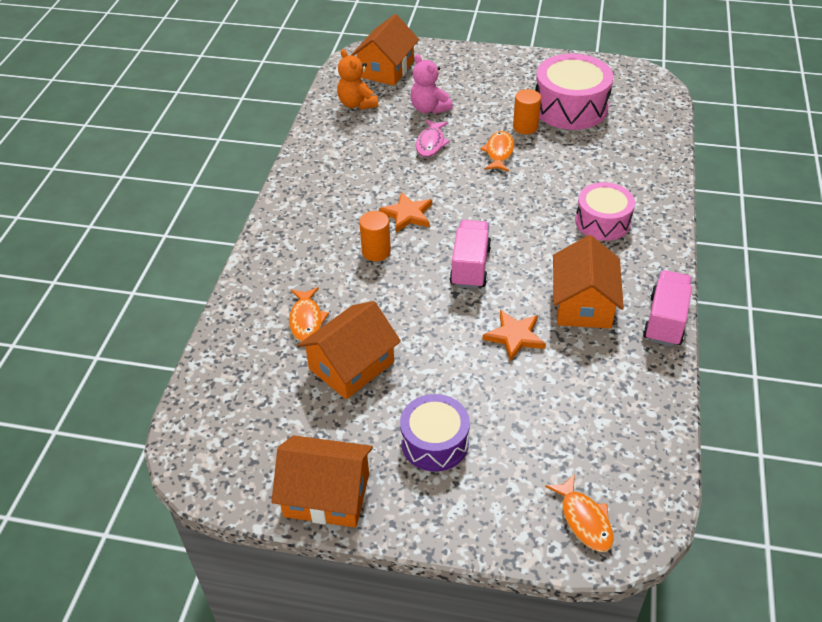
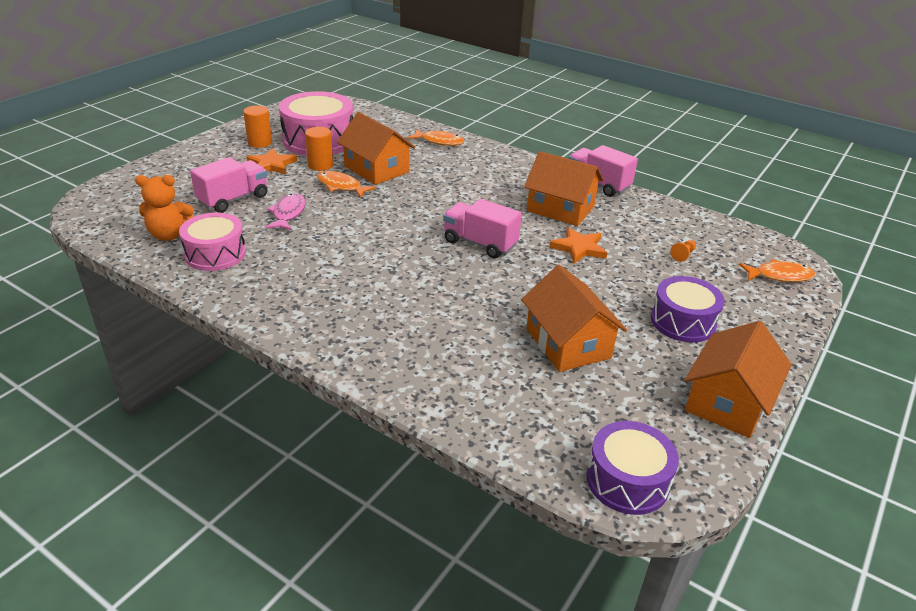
camera: 70 degrees left, 10 degrees down
orange fish [289,287,329,342] -> orange fish moved to [408,129,464,146]
orange house [351,14,419,86] -> orange house moved to [337,112,415,185]
orange cylinder [359,211,391,261] -> orange cylinder moved to [243,106,272,148]
orange star [379,192,432,233] -> orange star moved to [246,148,297,174]
pink teddy bear [410,54,453,114] -> pink truck [190,157,267,213]
pink fish [416,119,450,157] -> pink fish turned 120 degrees counterclockwise [265,193,306,230]
pink drum [575,182,635,241] -> pink drum moved to [179,212,246,271]
none -> purple drum [587,421,679,515]
none -> orange pawn [670,240,696,262]

